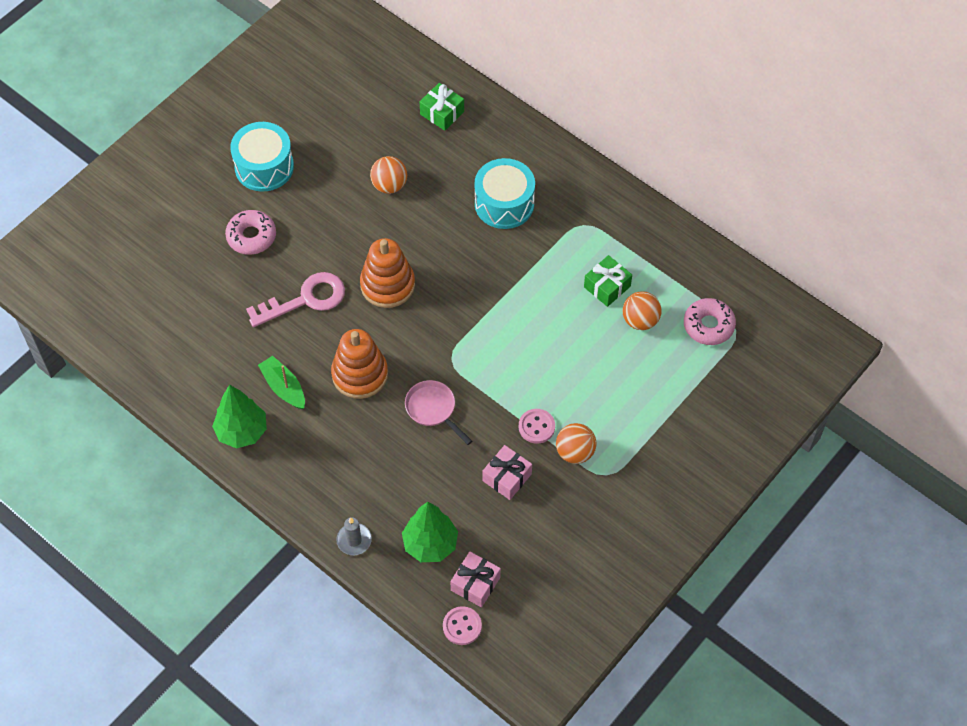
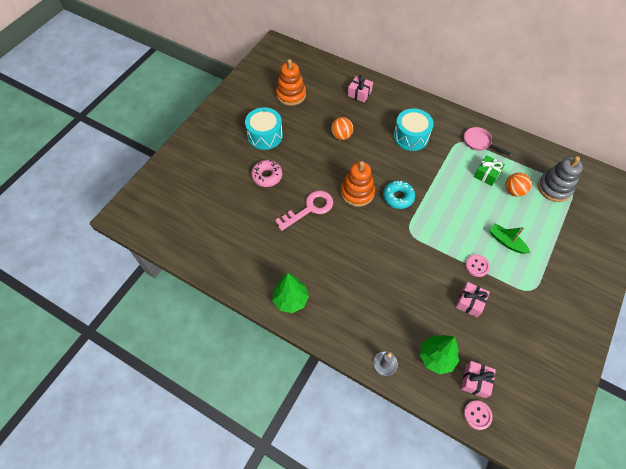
camera: 10 degrees left, 0 degrees up
green boat [258,356,305,409] -> green boat moved to [489,223,530,254]
orange stacking toy [331,329,388,399] -> orange stacking toy moved to [276,59,306,106]
pink pan [405,380,472,445] -> pink pan moved to [464,127,510,155]
green gift [420,83,464,131] -> pink gift [348,75,373,102]
orange ball [556,423,597,464] -> none
pink donut [684,298,736,345] -> grey stacking toy [538,156,583,202]
none -> turquoise donut [383,181,415,209]

